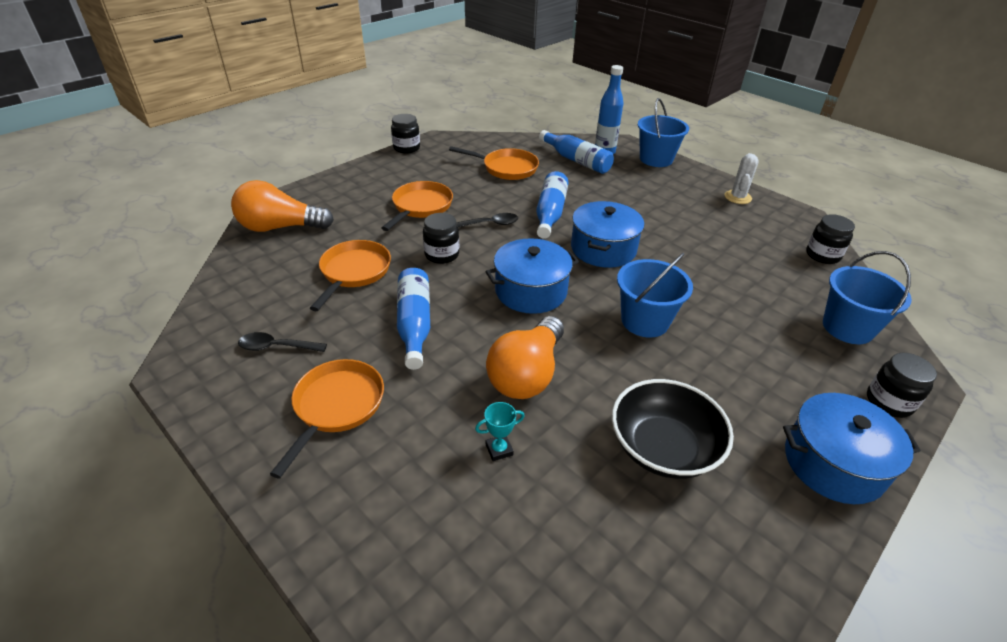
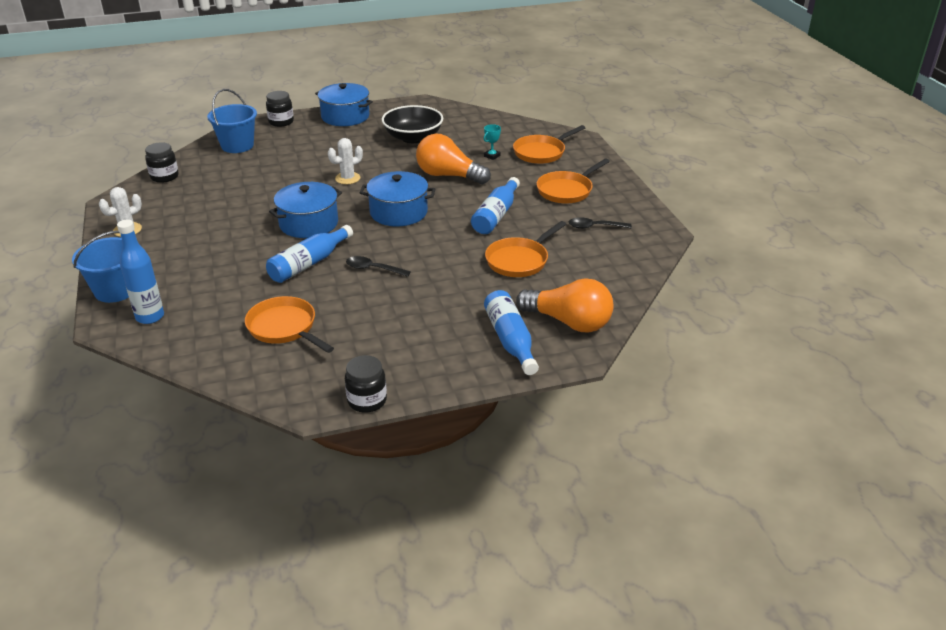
camera: 150 degrees left, 5 degrees down
black spoon [238,332,327,352] -> black spoon turned 150 degrees clockwise [568,217,632,229]
orange pan [381,181,453,231] -> orange pan moved to [513,125,585,164]
black jar [423,213,459,264] -> none
turquoise trophy [475,402,525,461] -> turquoise trophy turned 60 degrees counterclockwise [484,124,501,160]
orange light bulb [486,316,564,399] -> orange light bulb turned 120 degrees counterclockwise [416,134,491,184]
blue bottle [539,130,614,174] -> blue bottle moved to [484,290,539,375]
blue bucket [617,253,693,337] -> white cactus [328,138,363,184]

